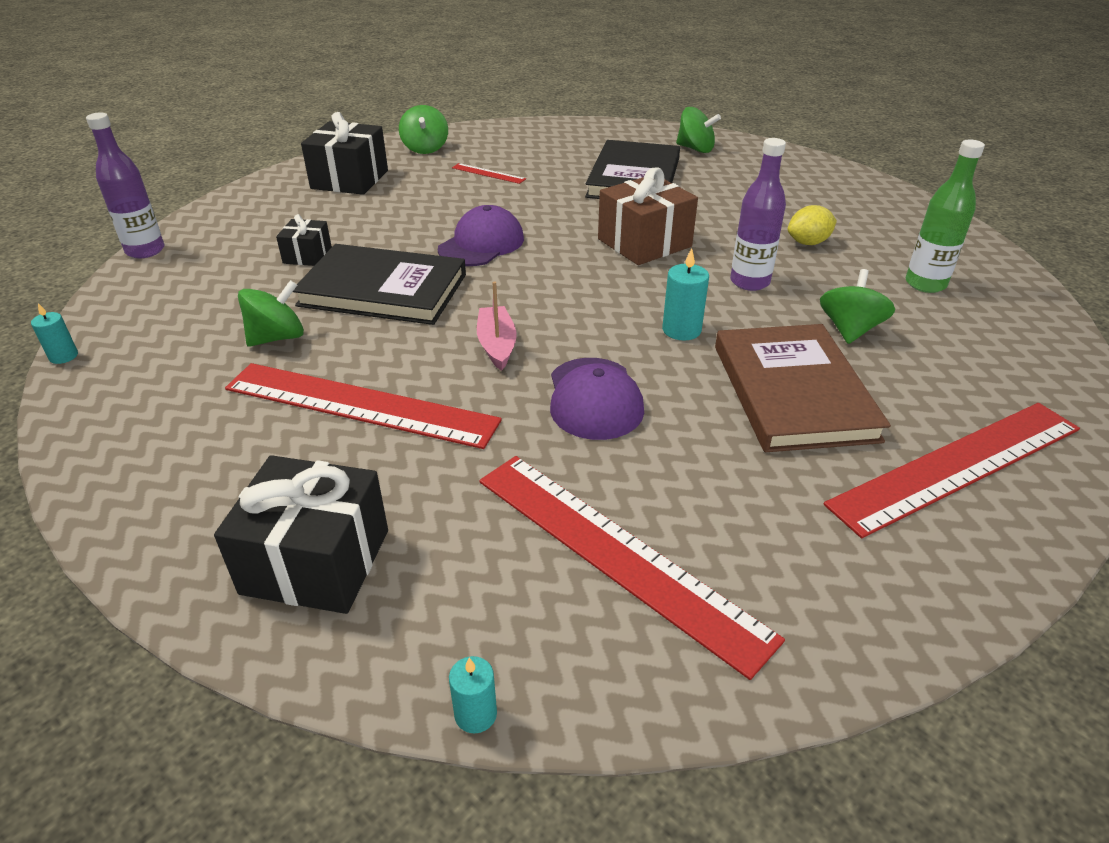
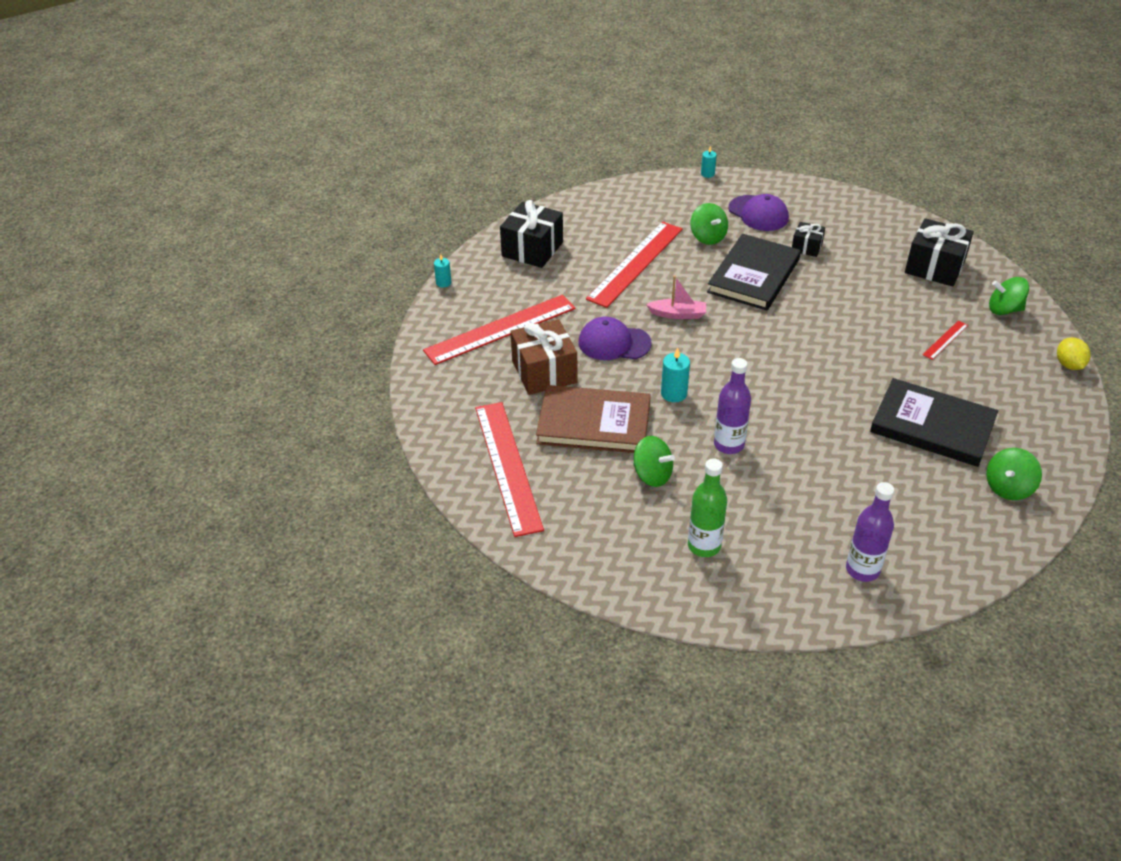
camera: 105 degrees right, 5 degrees up
purple bottle [86,113,164,259] -> purple bottle moved to [846,482,894,582]
purple cap [438,205,524,266] -> purple cap moved to [728,194,789,231]
brown gift [598,168,698,265] -> brown gift moved to [510,319,577,395]
yellow lemon [788,205,837,245] -> yellow lemon moved to [1057,337,1091,370]

